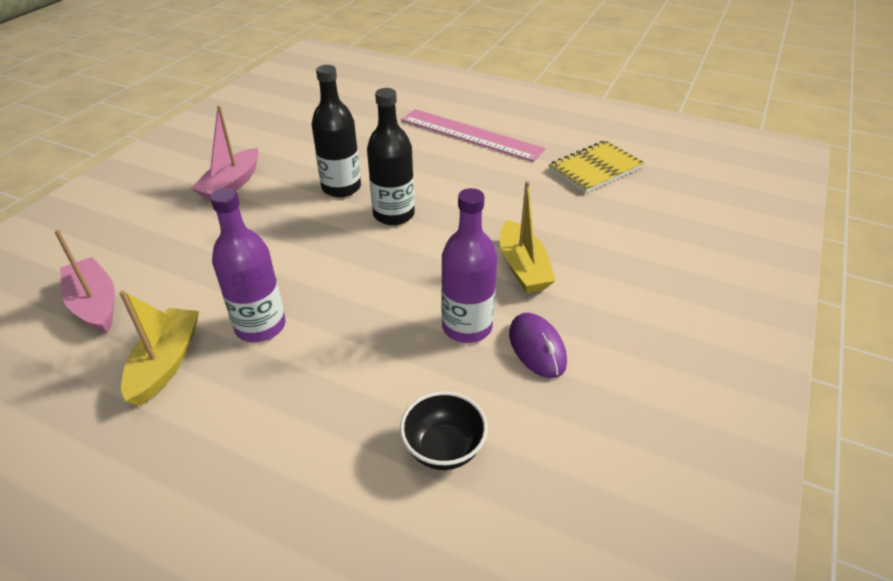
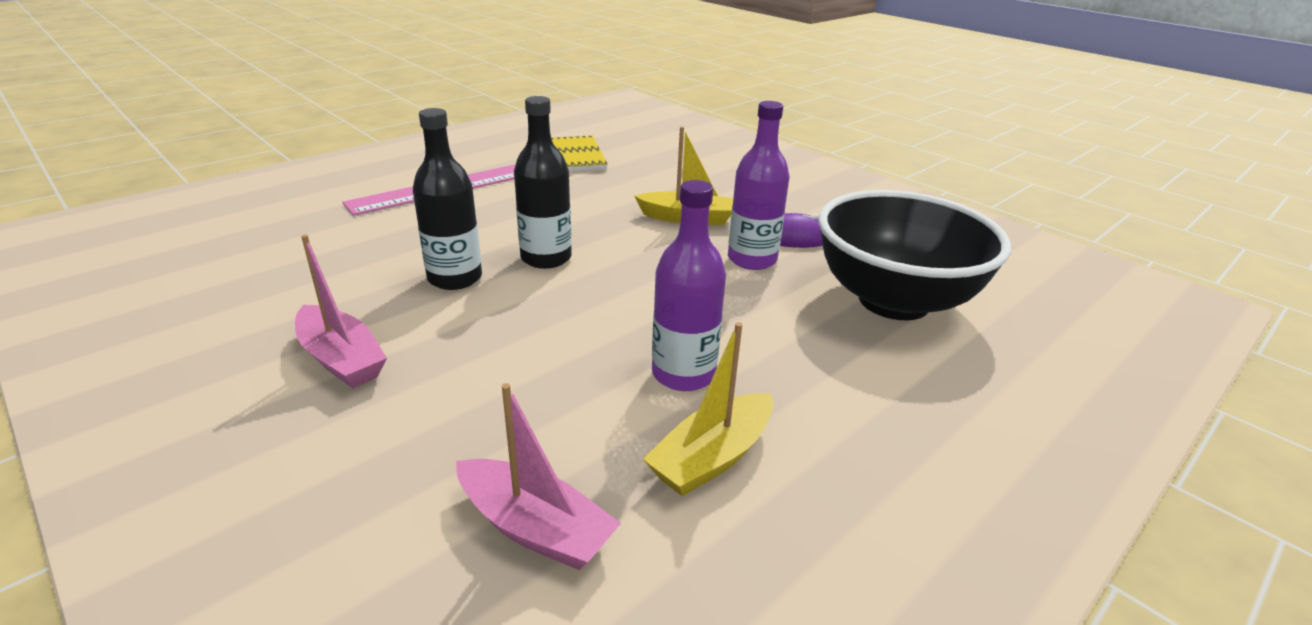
camera: 70 degrees left, 10 degrees down
pink boat [54,230,115,334] -> pink boat turned 135 degrees counterclockwise [456,383,621,570]
yellow boat [119,290,199,406] -> yellow boat turned 75 degrees counterclockwise [643,322,773,496]
black bowl [400,391,488,470] -> black bowl [818,190,1011,320], size x2.29

